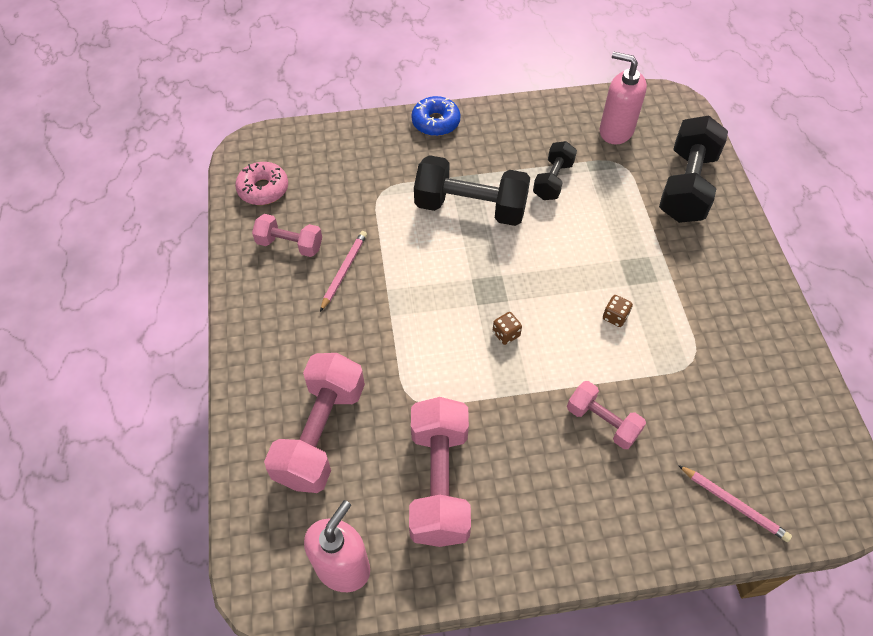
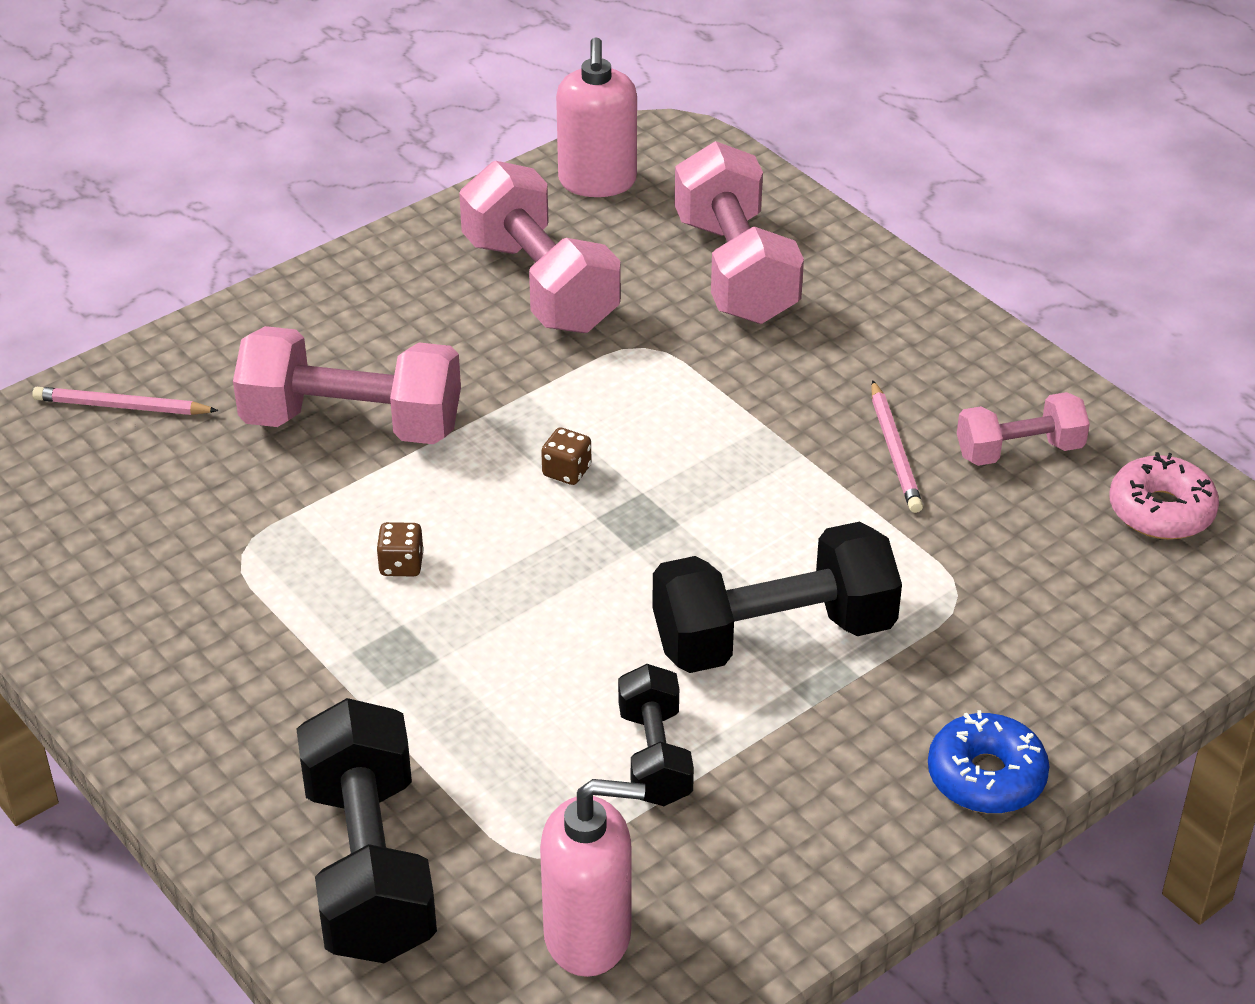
camera: 150 degrees right, 15 degrees down
pink dumbbell [567,381,646,449] -> pink dumbbell [233,326,461,444], size x1.75

